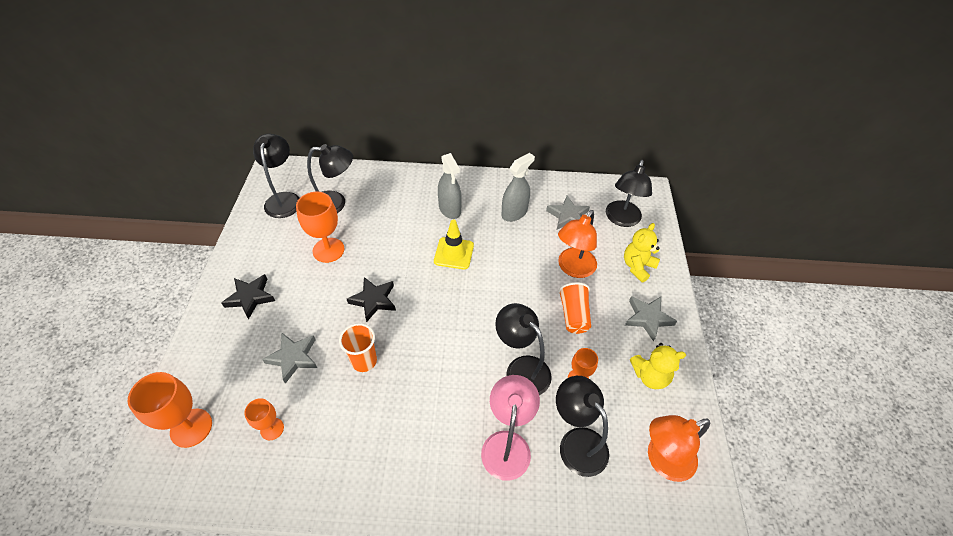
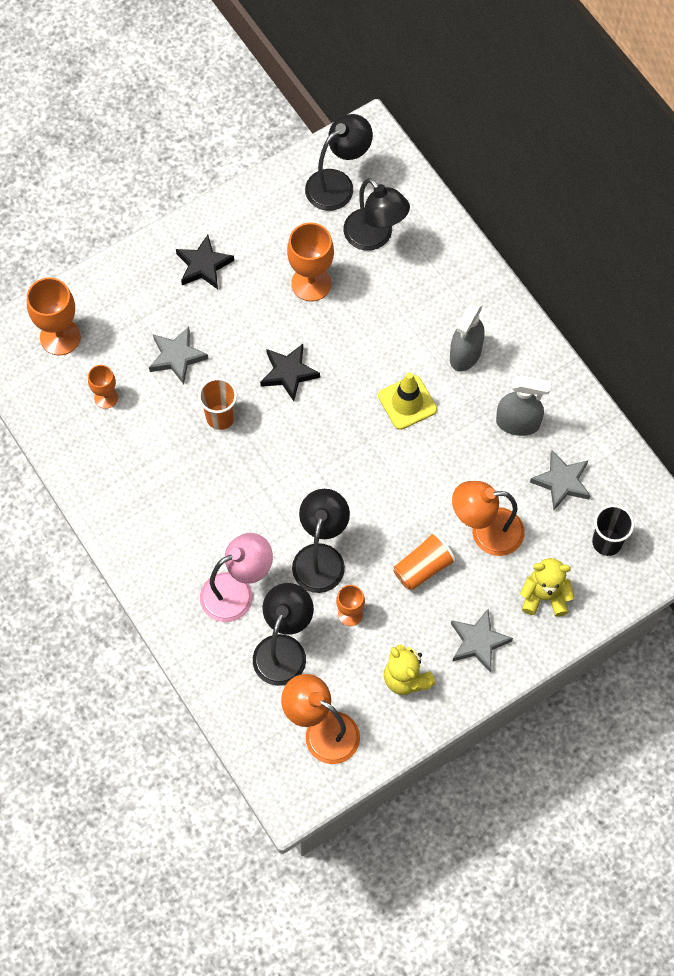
camera: 55 degrees right, 15 degrees up
black lamp [606,160,652,227] -> black cup [592,505,634,556]

